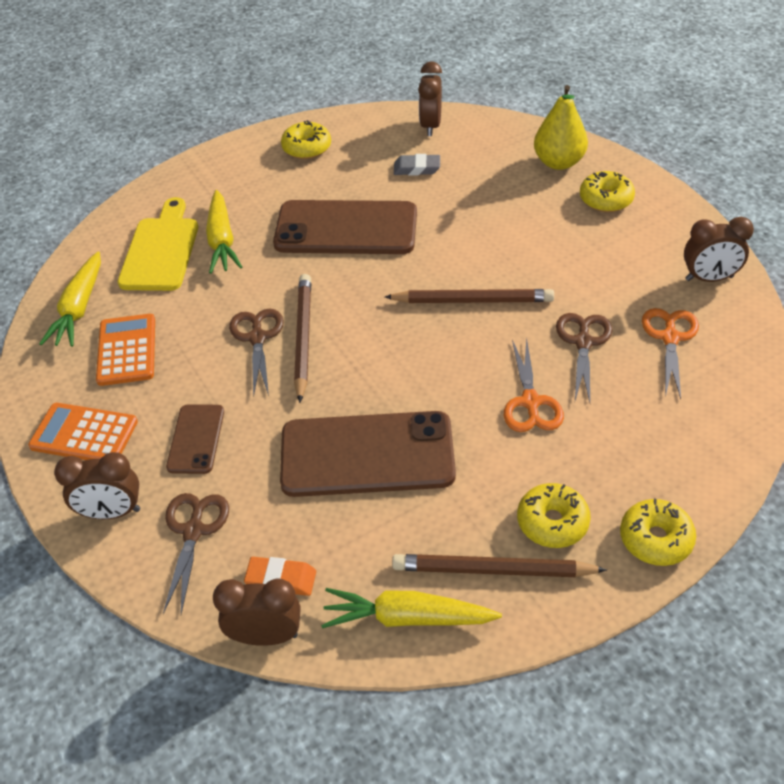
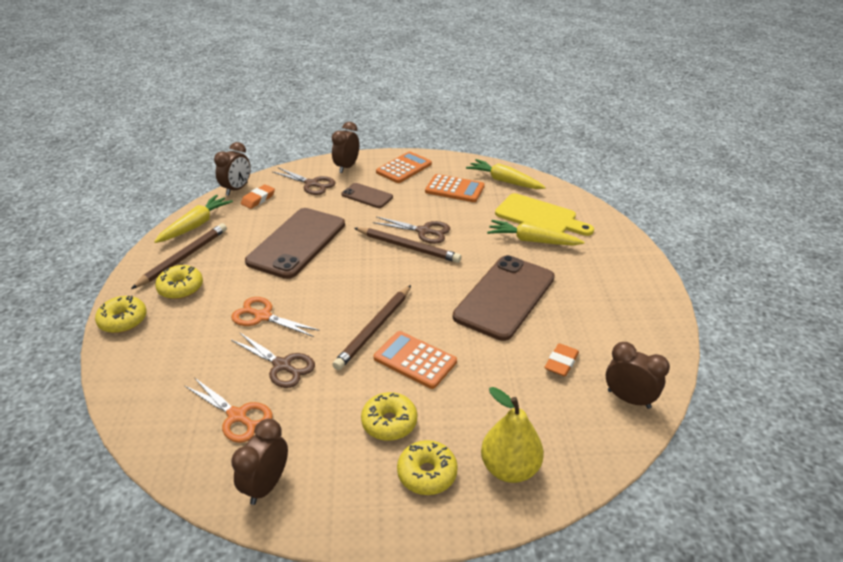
camera: 115 degrees right, 10 degrees down
yellow donut [281,120,331,159] -> yellow donut moved to [361,392,417,441]
grey eraser [394,154,440,176] -> orange eraser [544,343,579,377]
none -> orange calculator [374,331,457,389]

